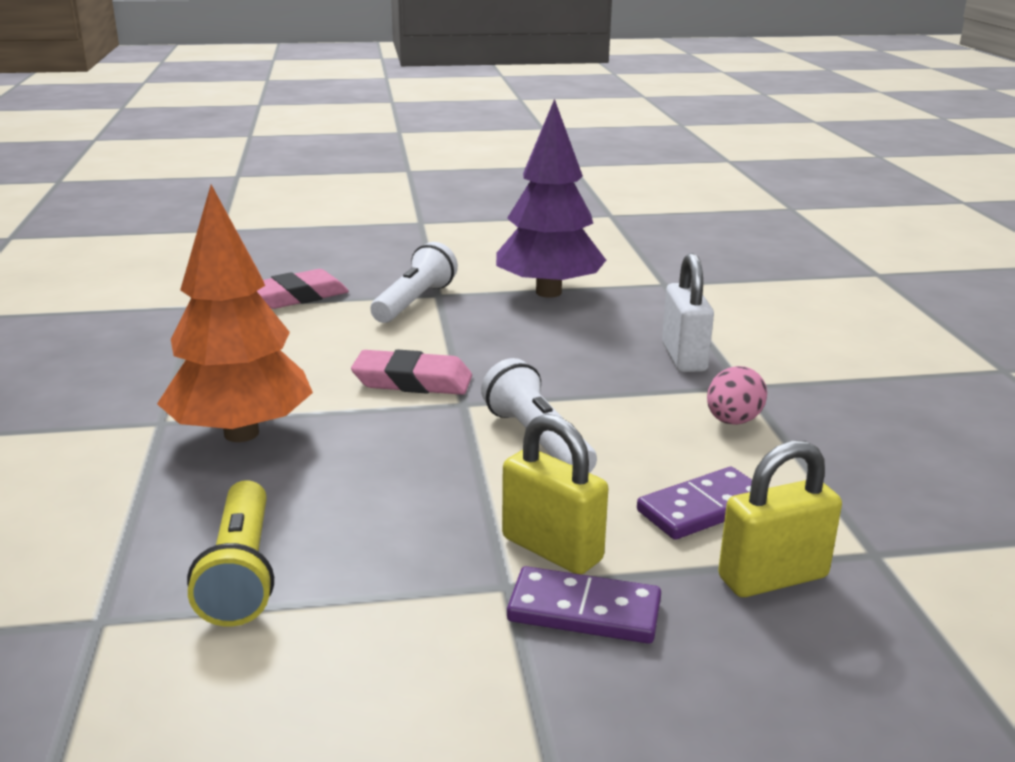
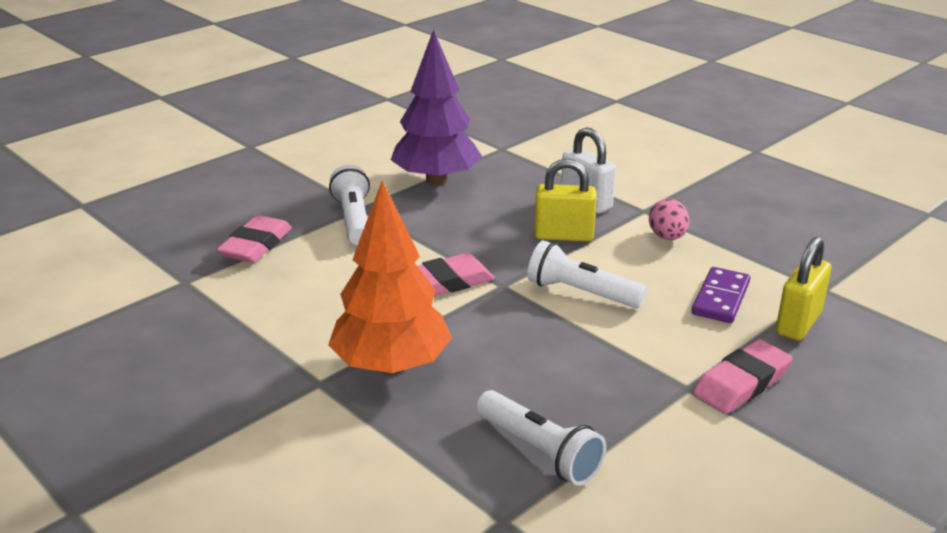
camera: 35 degrees left, 5 degrees up
yellow flashlight [187,480,274,627] -> white flashlight [476,390,606,486]
yellow padlock [502,414,608,574] -> yellow padlock moved to [534,159,597,242]
purple domino [507,566,661,644] -> pink eraser [693,339,792,414]

